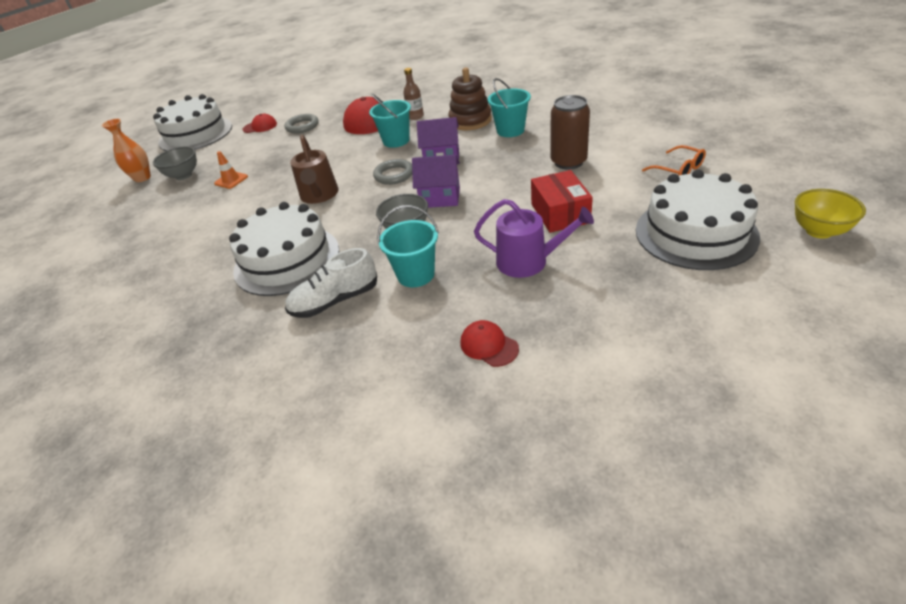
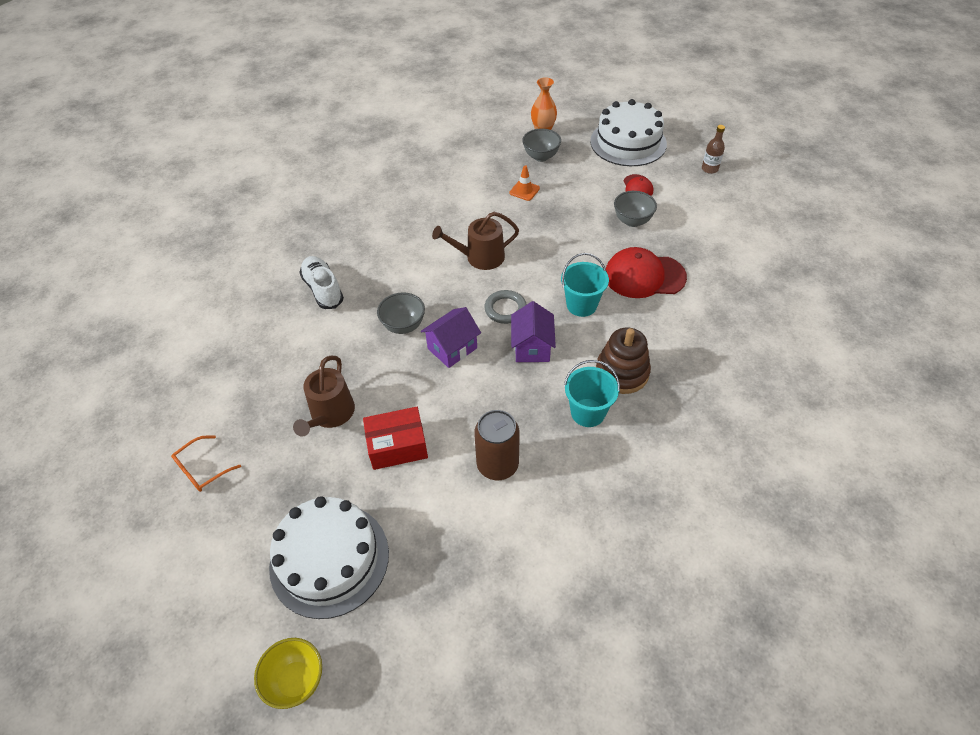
camera: 85 degrees right, 10 degrees up
white cake [229,202,339,296] -> none
grey ring [285,114,319,134] -> grey bowl [614,191,657,227]
turquoise bucket [377,205,439,287] -> none
brown bottle [403,68,424,120] -> brown bottle moved to [702,125,725,174]
purple house [412,155,460,208] -> purple house turned 45 degrees clockwise [421,307,481,368]
red cap [460,320,519,367] -> none
purple watering can [474,199,594,278] -> brown watering can [293,356,355,436]
orange glasses [642,145,706,176] -> orange glasses moved to [171,435,241,492]

